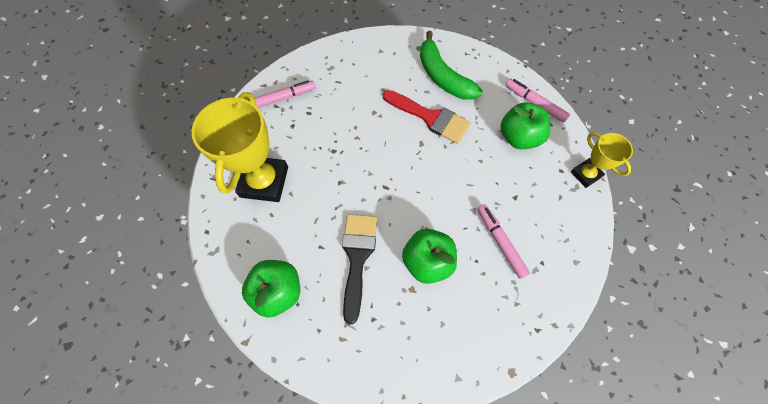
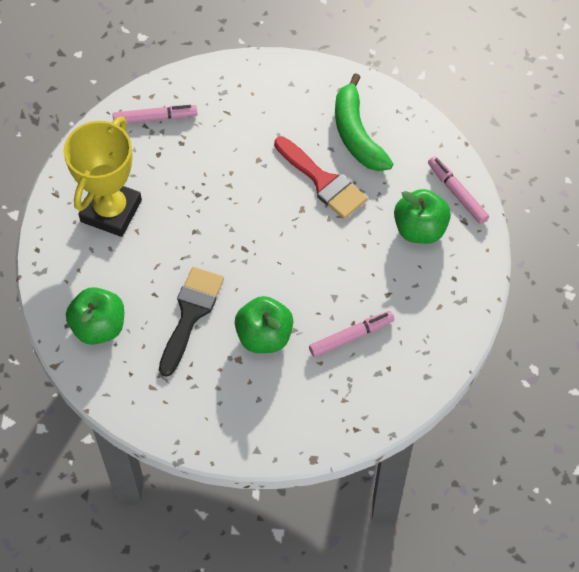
camera: 15 degrees right, 5 degrees down
pink marker [478,204,530,279] -> pink marker turned 75 degrees clockwise [309,311,394,357]
yellow trophy [571,132,633,188] -> none

